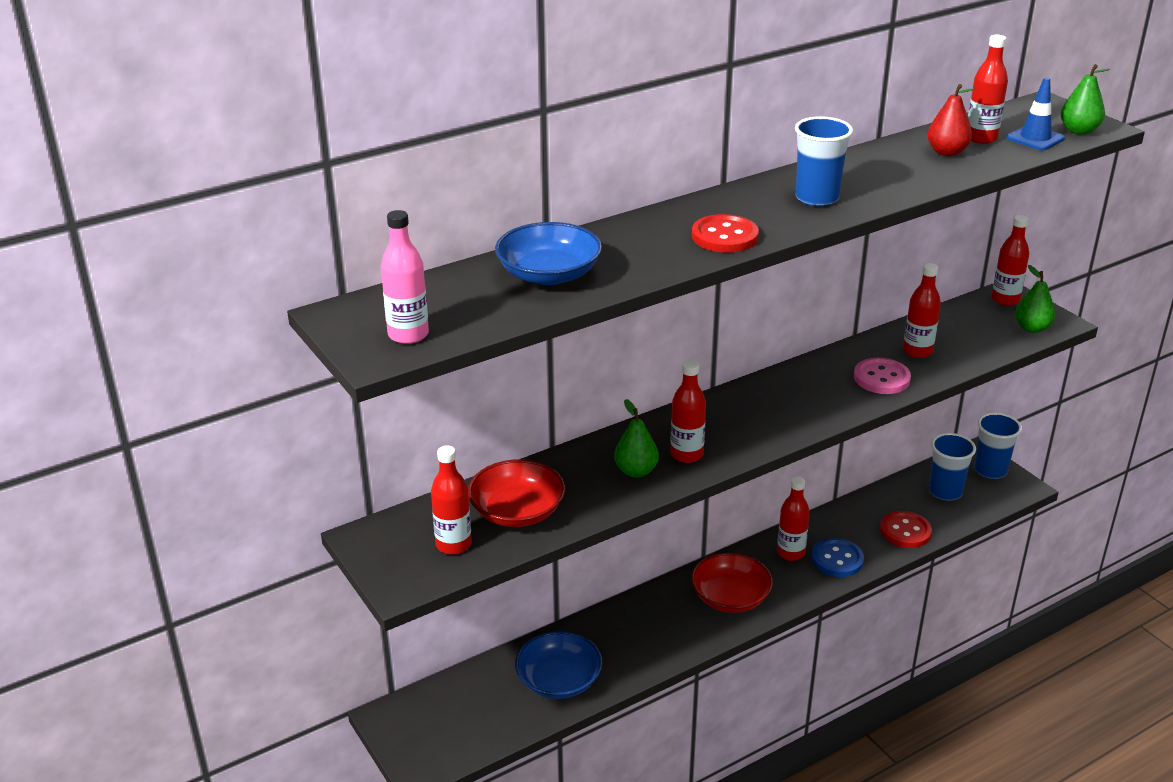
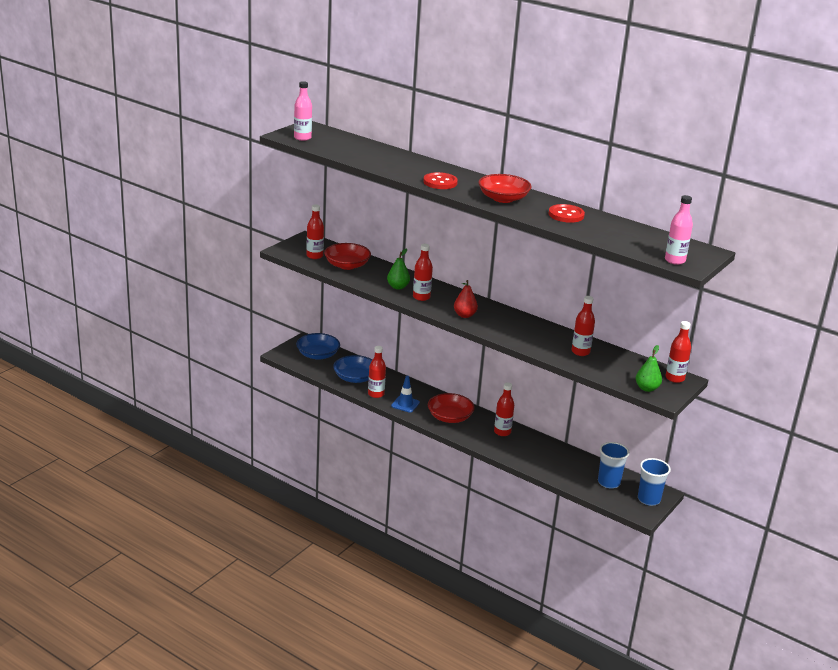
camera: 65 degrees right, 5 degrees down
blue bowl [495,222,602,285] -> blue bowl moved to [296,333,340,360]
blue cup [795,116,853,206] -> red bowl [478,174,532,203]
blue button [812,538,864,577] -> none
pink button [854,358,911,394] -> none
red button [880,511,932,548] -> red button moved to [549,204,585,223]
red pear [927,84,975,156] -> red pear moved to [454,280,478,318]
red bottle [968,35,1008,144] -> red bottle moved to [368,346,386,398]
blue traffic cone [1006,77,1065,151] -> blue traffic cone moved to [391,376,420,413]
green pear [1061,64,1110,135] -> pink bottle [665,195,693,265]

